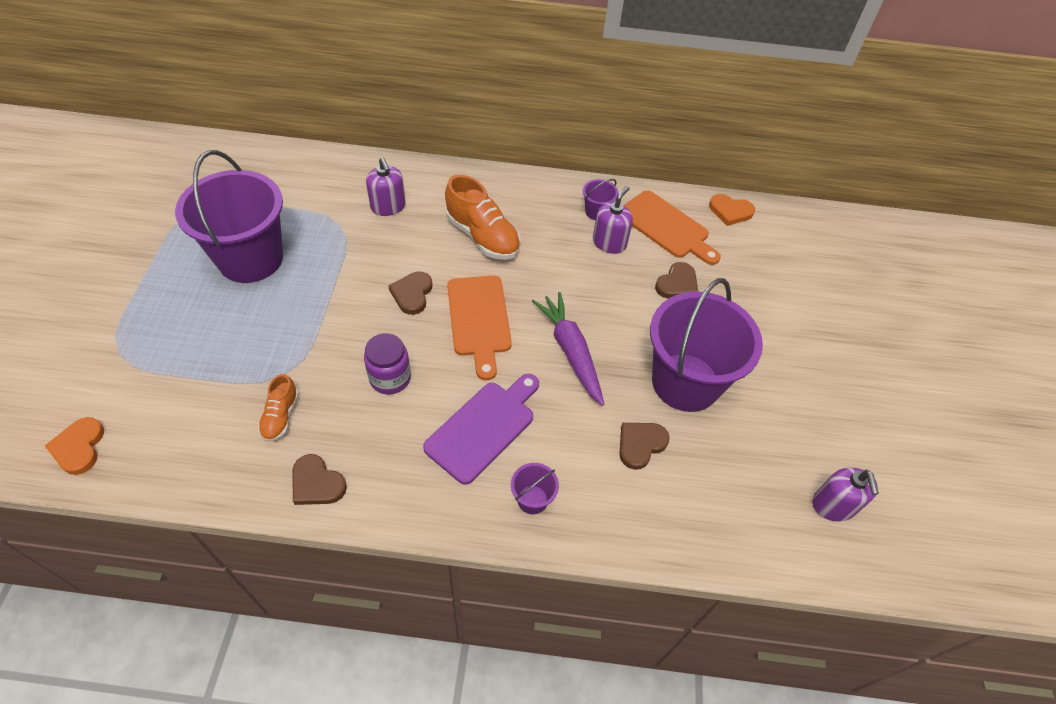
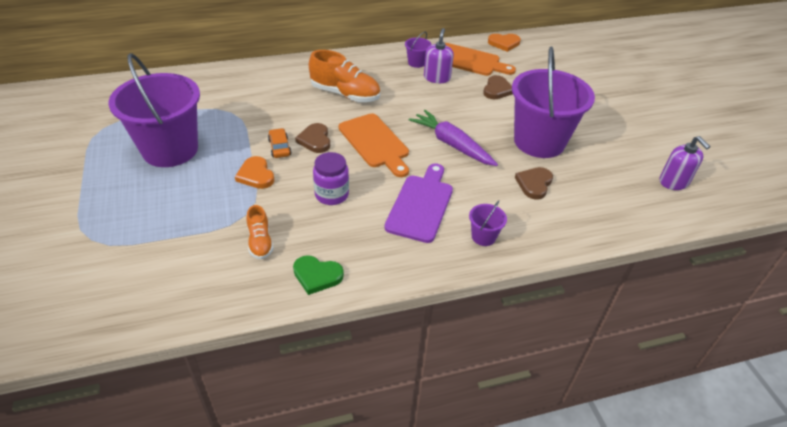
camera: 20 degrees left, 10 degrees down
orange heart [45,417,104,475] -> orange heart moved to [235,156,275,189]
brown heart [292,454,347,505] -> green heart [293,255,344,295]
purple soap dispenser [366,157,406,216] -> none
none -> orange car [268,128,292,158]

